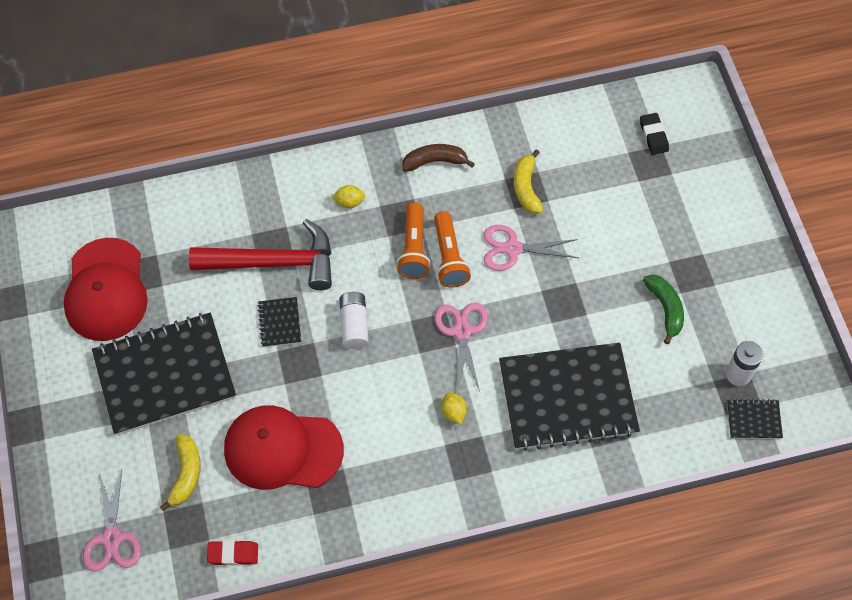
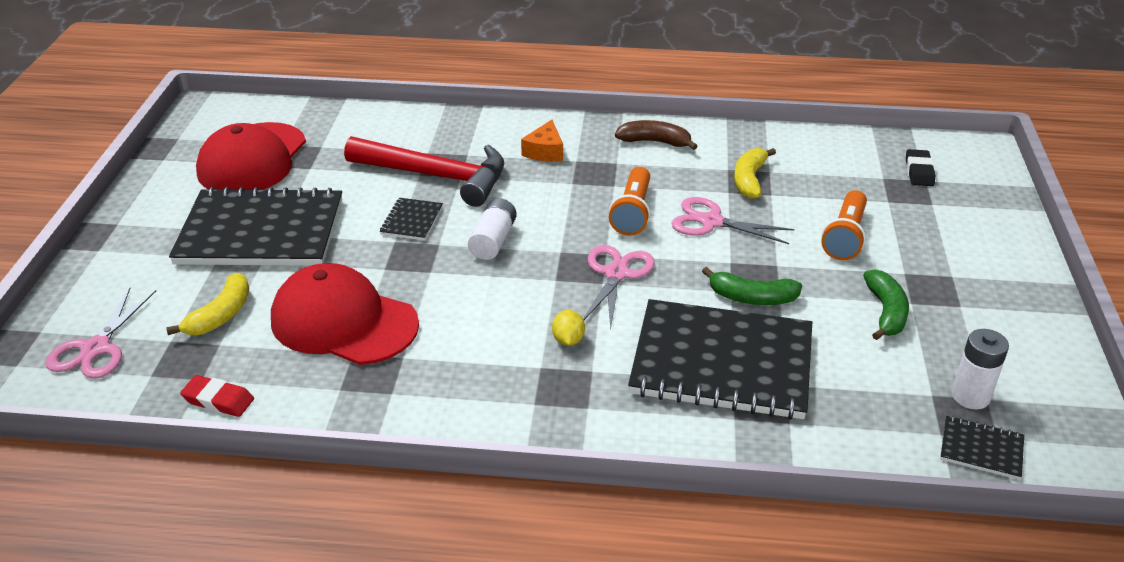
camera: 20 degrees right, 25 degrees down
yellow lemon [332,185,365,208] -> orange cheese [521,120,563,161]
orange flashlight [396,203,431,279] -> orange flashlight moved to [821,190,867,260]
none -> green banana [702,267,802,305]

